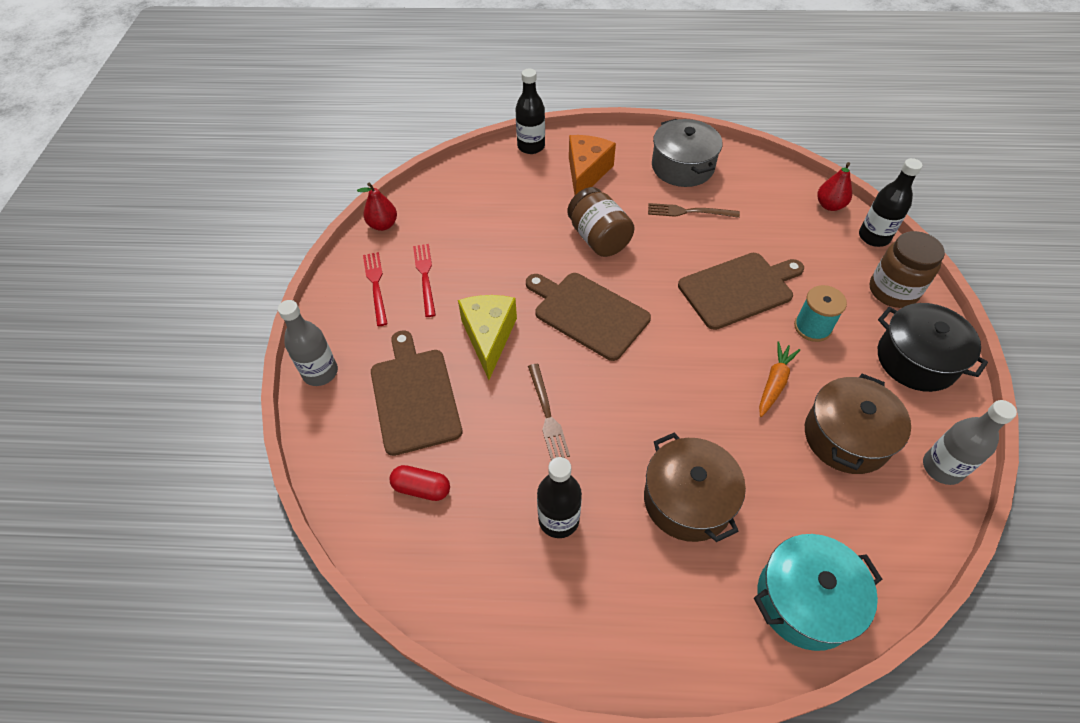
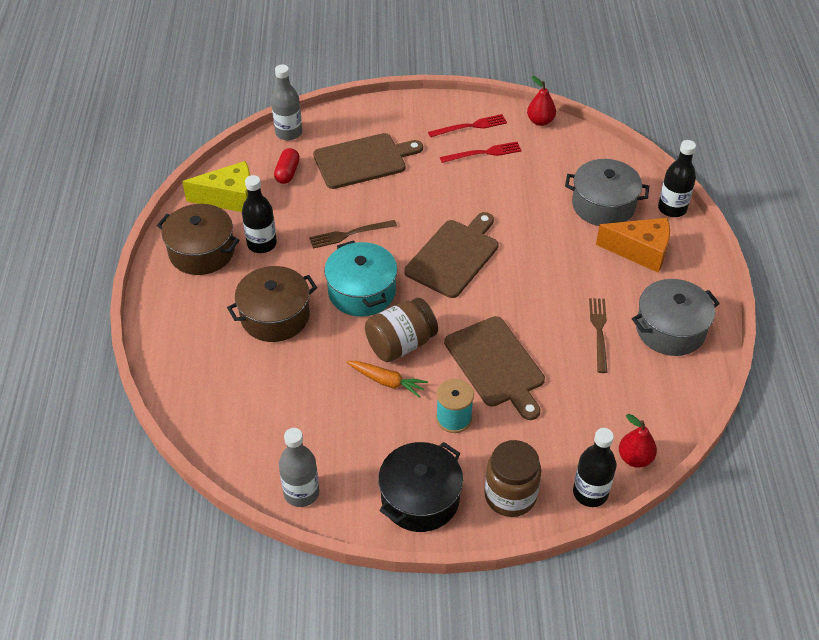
camera: 85 degrees right, 5 degrees down
grey bottle [278,300,338,386] -> grey bottle moved to [271,64,302,140]
yellow cheese [458,295,517,380] -> yellow cheese moved to [182,161,250,212]
brown jar [567,187,634,257] -> brown jar moved to [365,298,438,362]
turquoise pot [754,534,882,651] -> turquoise pot moved to [324,240,398,317]
brown pot [805,374,911,474] -> brown pot moved to [157,204,240,275]
none -> grey pot [565,159,649,226]

